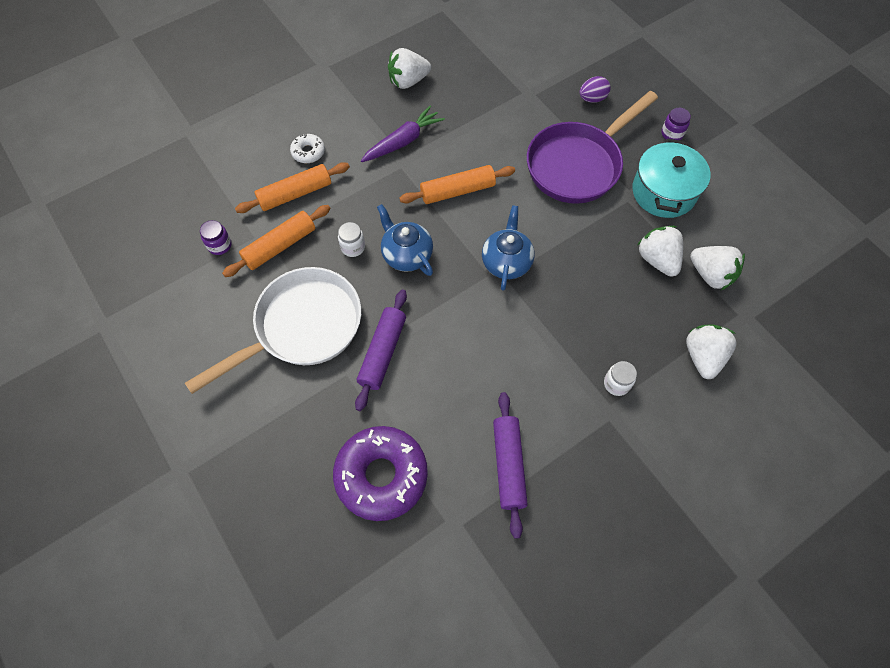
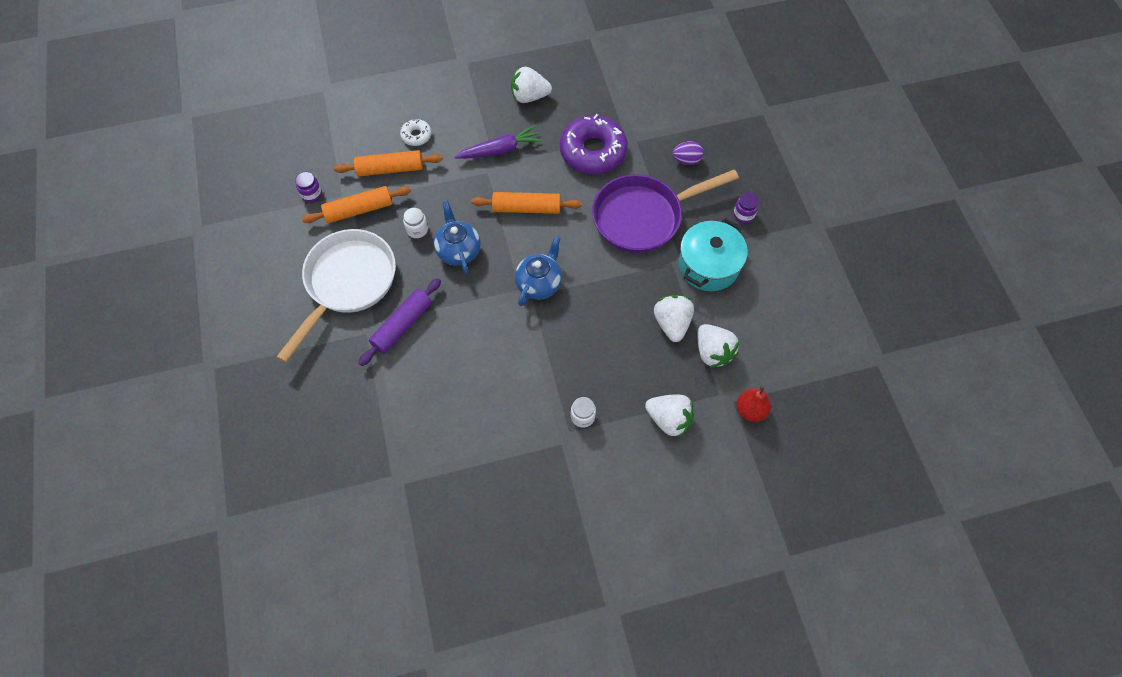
camera: 20 degrees right, 0 degrees up
white pan [185,267,361,394] -> white pan turned 45 degrees counterclockwise [276,229,396,363]
purple donut [333,426,428,521] -> purple donut moved to [560,114,628,174]
purple rolling pin [493,392,528,539] -> none
white strawberry [686,324,737,379] -> white strawberry turned 90 degrees clockwise [645,394,694,437]
none -> red pear [736,385,771,422]

